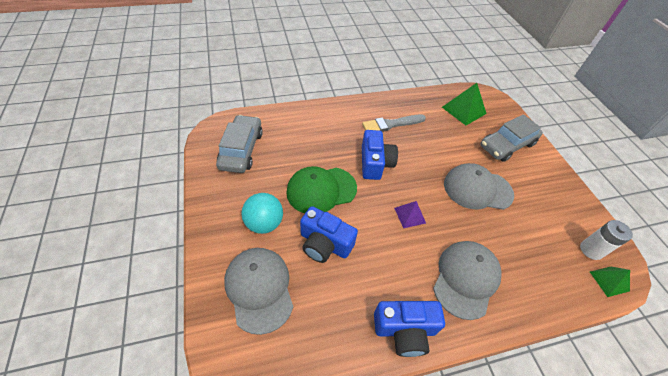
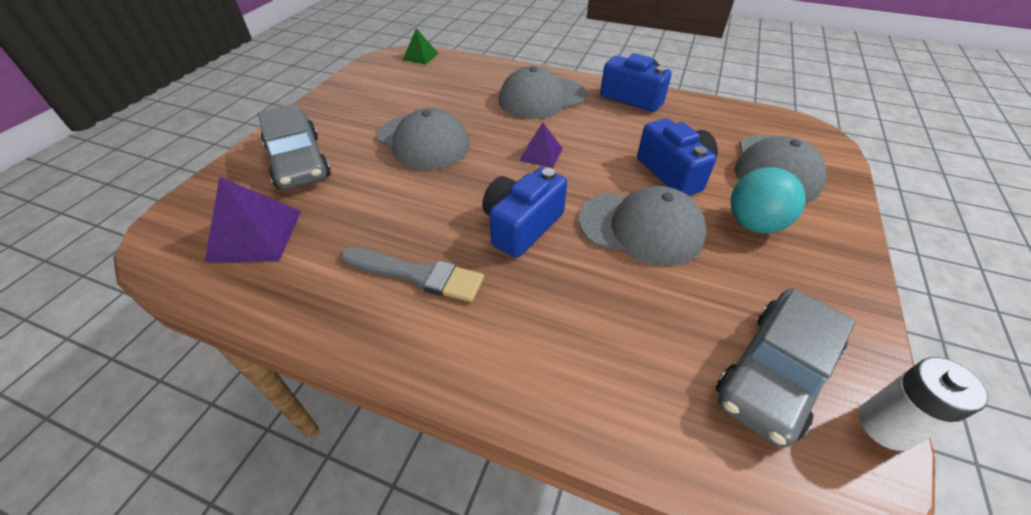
camera: 140 degrees left, 5 degrees down
green cap [286,166,357,213] -> grey cap [579,186,707,266]
green pyramid [442,83,487,126] -> purple pyramid [205,176,301,263]
grey car [481,114,543,162] -> grey car turned 60 degrees clockwise [258,104,331,190]
white battery [580,220,633,260] -> white battery moved to [859,357,988,451]

